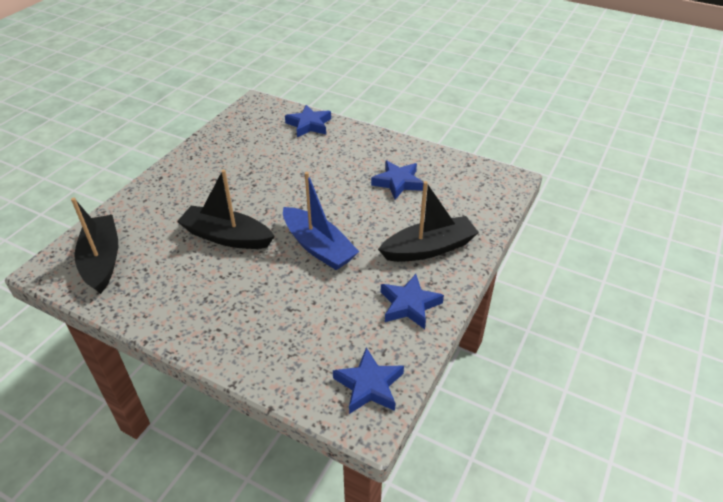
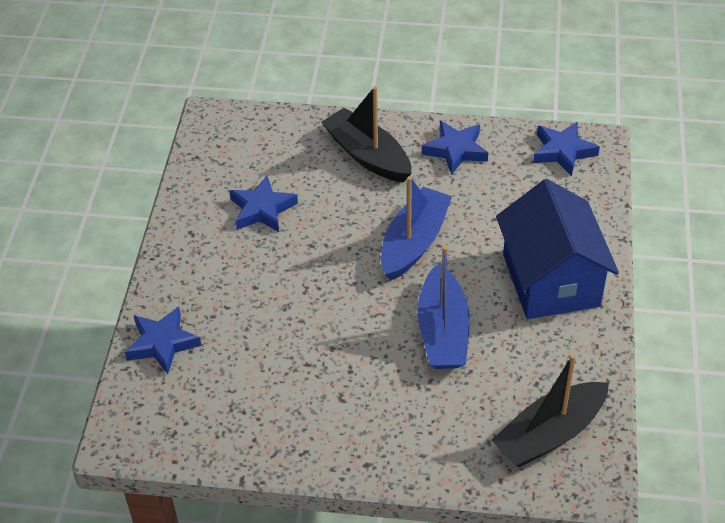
camera: 110 degrees left, 5 degrees up
black boat [177,169,275,249] -> blue boat [417,246,470,369]
none -> blue house [496,179,619,319]

